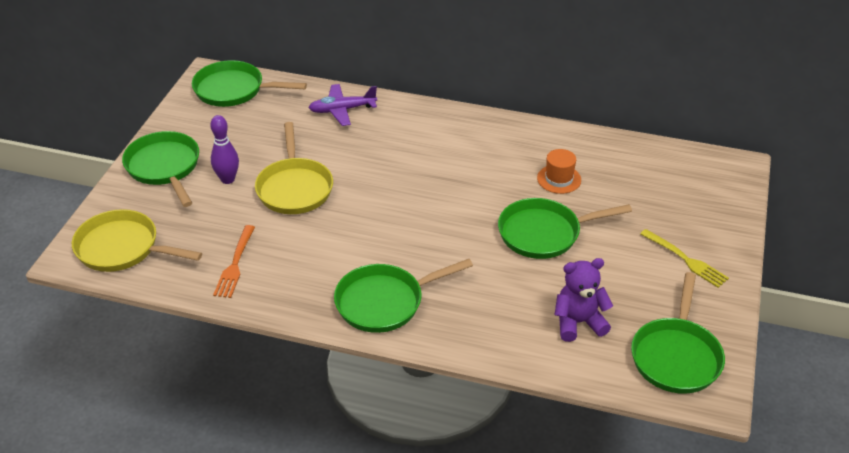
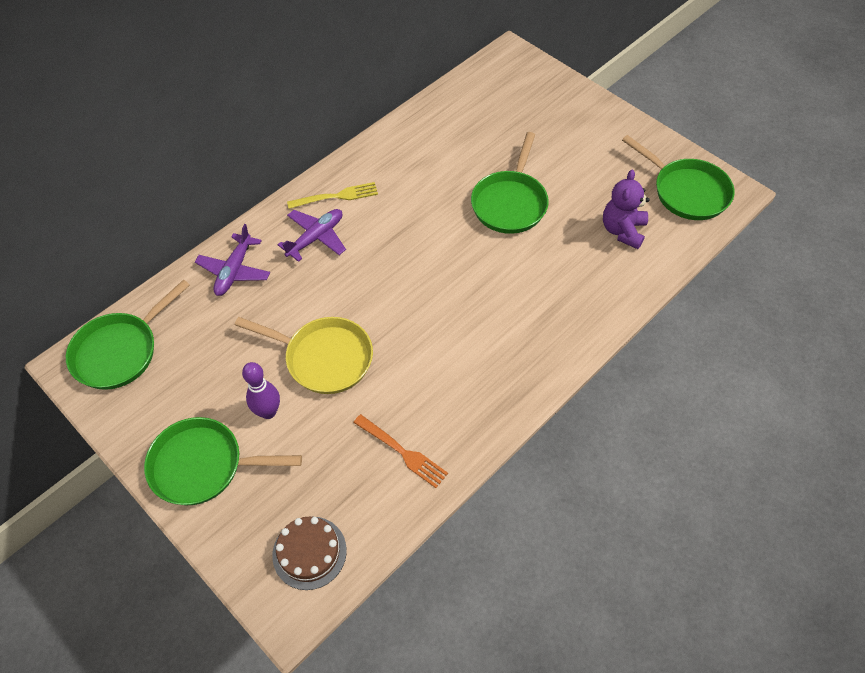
camera: 60 degrees left, 15 degrees up
yellow pan [72,209,202,272] -> brown cake [272,517,347,590]
green pan [334,259,473,333] -> none
orange hat [537,149,581,194] -> none
yellow fork [640,229,729,288] -> yellow fork moved to [287,182,378,209]
none -> purple plane [278,209,346,262]

